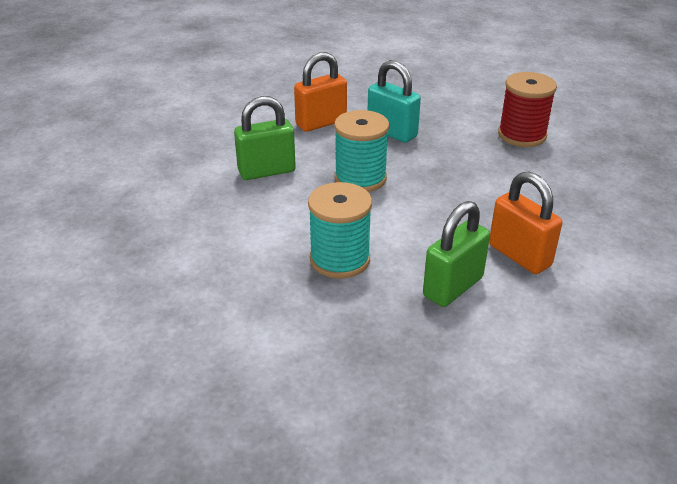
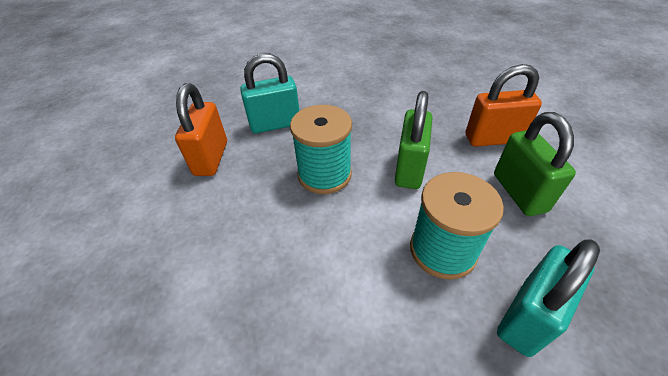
camera: 55 degrees left, 10 degrees up
green padlock [234,96,296,180] -> green padlock moved to [395,91,433,189]
red spool [498,72,557,147] -> none
none -> turquoise padlock [497,239,600,357]

